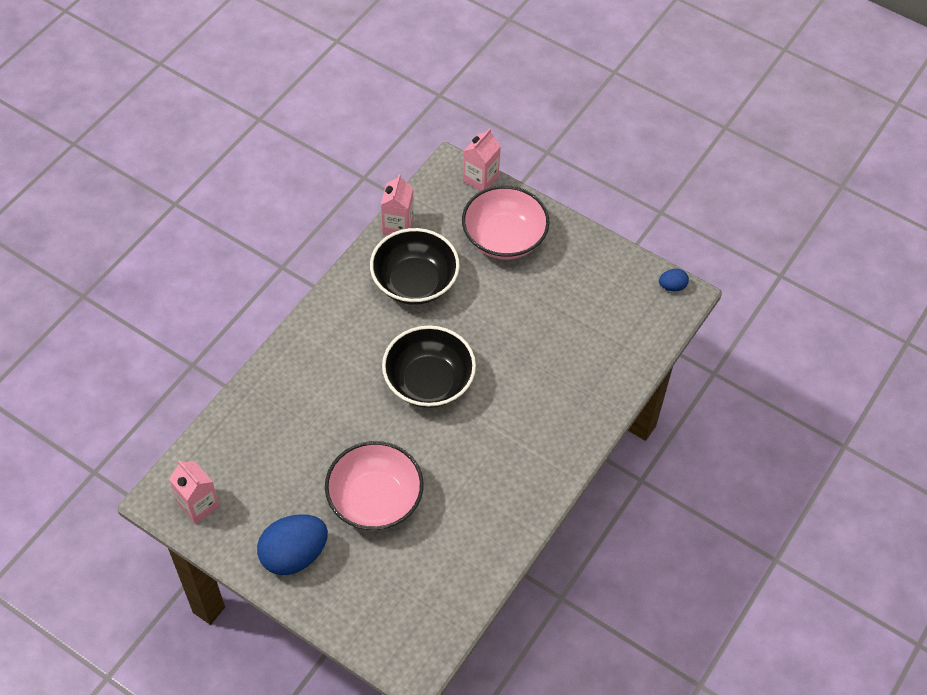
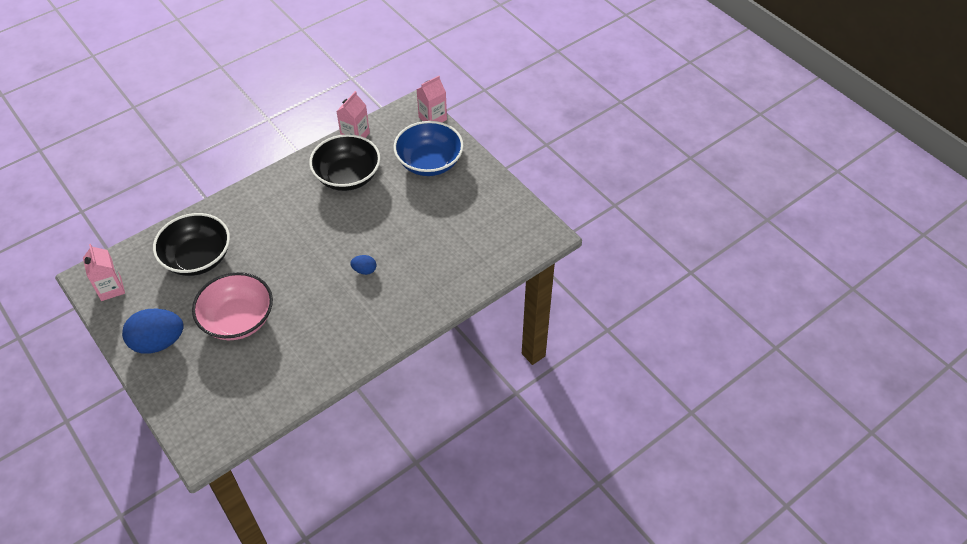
camera: 20 degrees right, 5 degrees down
black bowl [382,325,476,408] -> black bowl moved to [153,213,230,276]
pink bowl [462,186,550,259] -> blue bowl [393,121,464,176]
blue egg [659,269,689,291] -> blue egg moved to [350,255,376,275]

